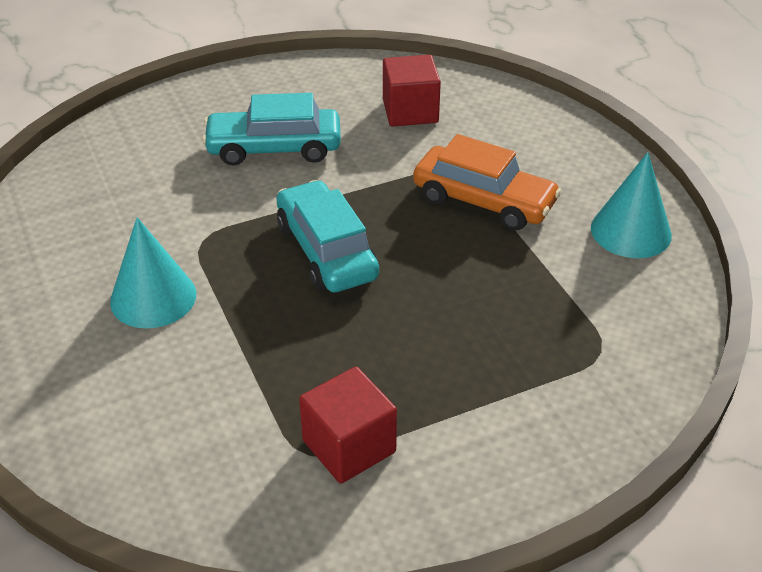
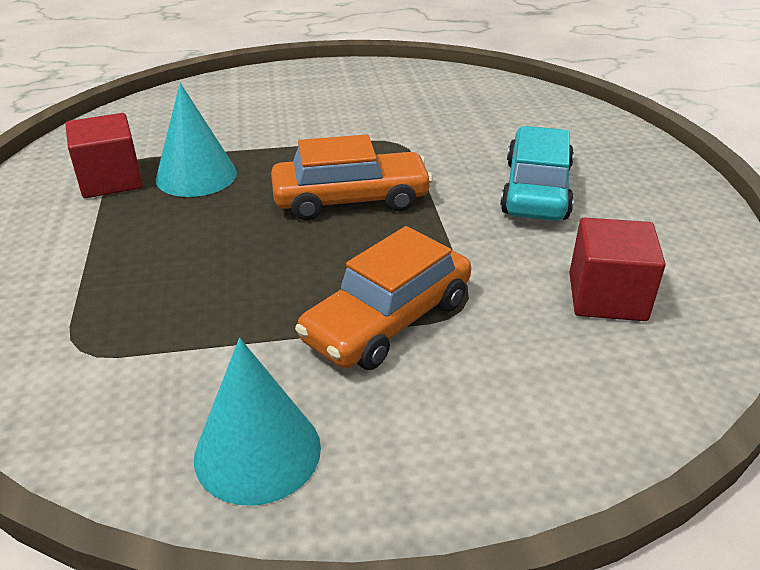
camera: 105 degrees right, 5 degrees down
turquoise cone [110,217,196,328] -> turquoise cone moved to [156,83,237,197]
turquoise car [276,180,379,292] -> orange car [271,134,433,220]

